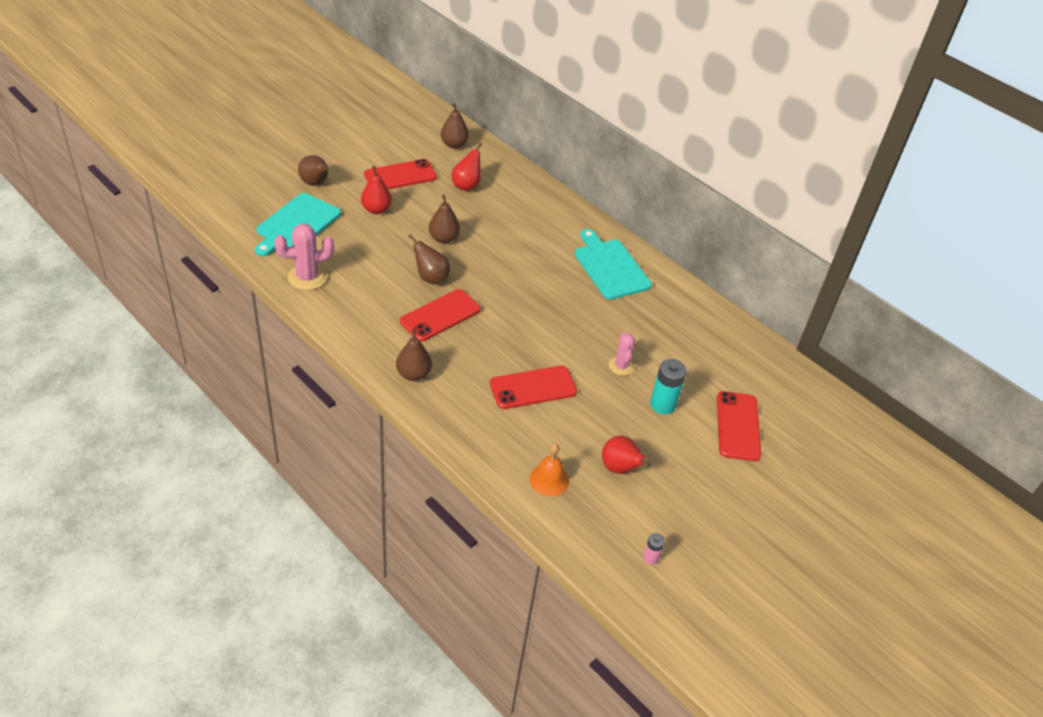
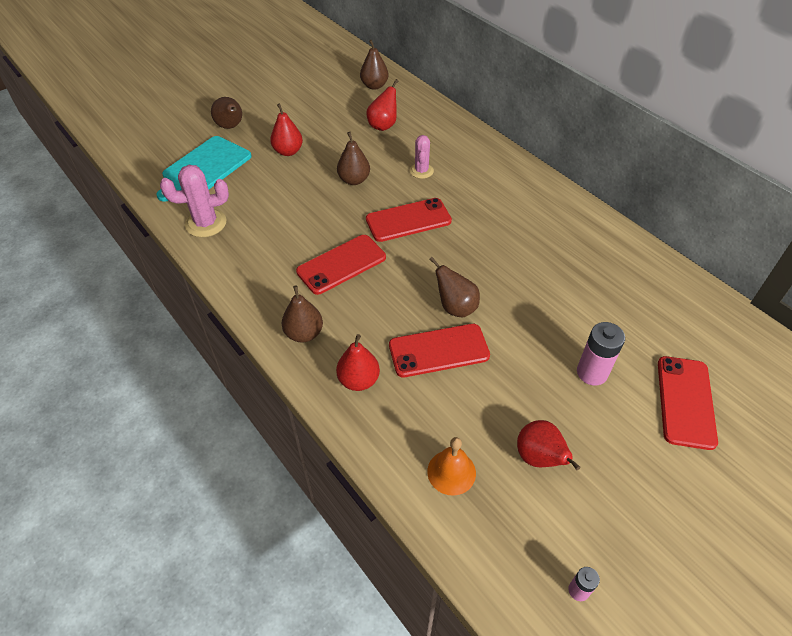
camera: 10 degrees right, 5 degrees up
red phone [364,159,437,189] -> red phone moved to [366,198,452,242]
brown pear [408,234,450,285] -> brown pear moved to [429,257,480,317]
turquoise cutting board [575,229,652,299] -> none
pink cactus [609,332,635,376] -> pink cactus moved to [410,135,434,179]
turquoise battery [650,359,687,414] -> pink battery [577,322,625,385]
none -> red pear [336,334,380,391]

